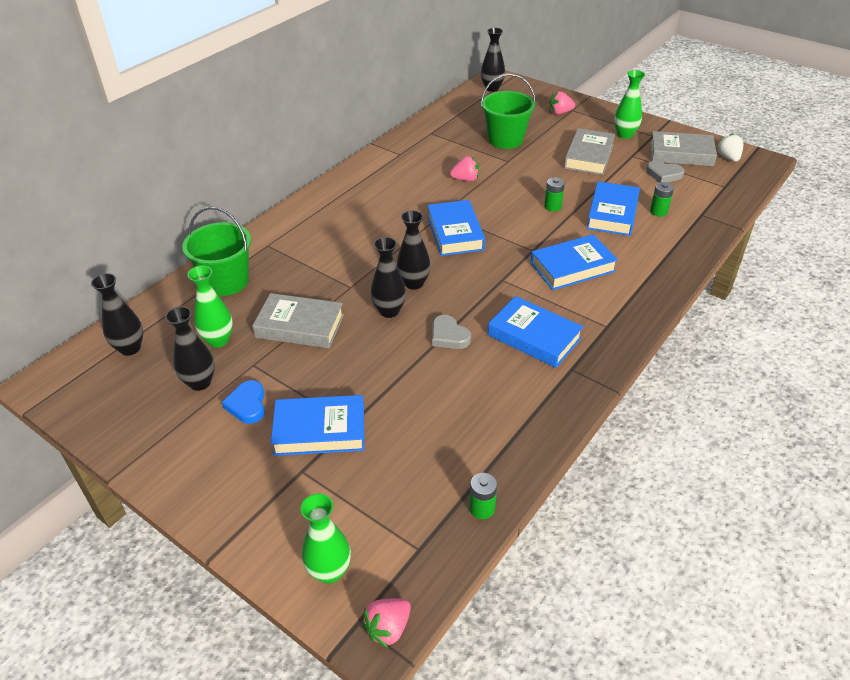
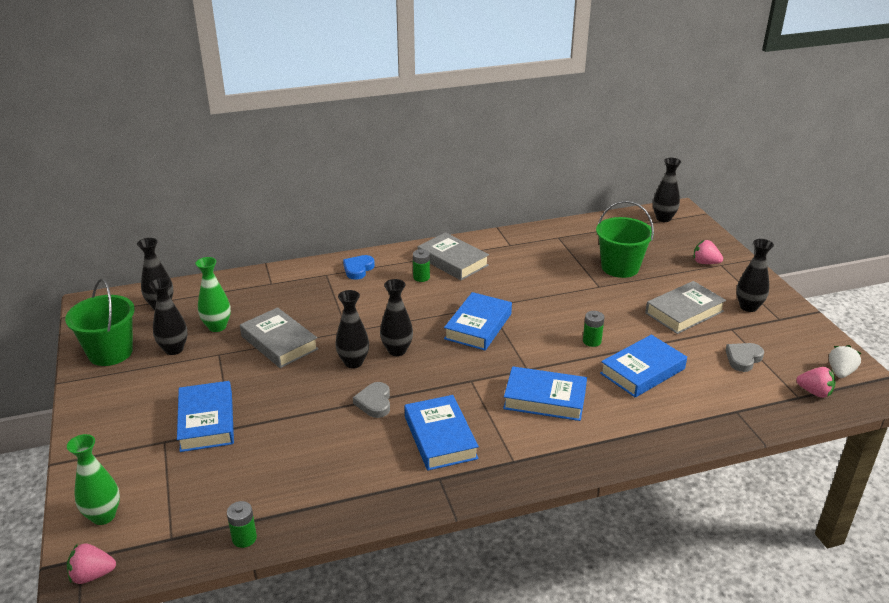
camera: 35 degrees right, 10 degrees down
green bucket [182,207,251,296] -> green bucket moved to [65,279,135,366]
blue heart [222,380,265,424] -> blue heart moved to [343,255,375,280]
blue book [271,395,364,456] -> blue book turned 45 degrees clockwise [177,381,234,452]
pink strawberry [450,156,479,181] -> pink strawberry moved to [796,367,836,398]
green vase [614,70,645,139] -> black vase [736,239,774,312]
grey heart [646,160,684,182] -> grey heart turned 75 degrees clockwise [725,343,764,372]
grey book [650,131,717,166] -> grey book moved to [418,232,489,280]
green battery [650,182,674,217] -> green battery moved to [413,249,430,282]

